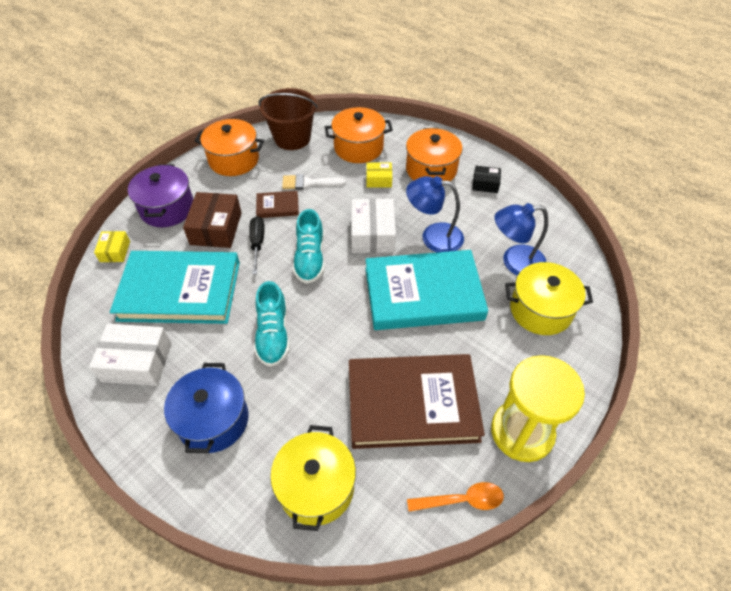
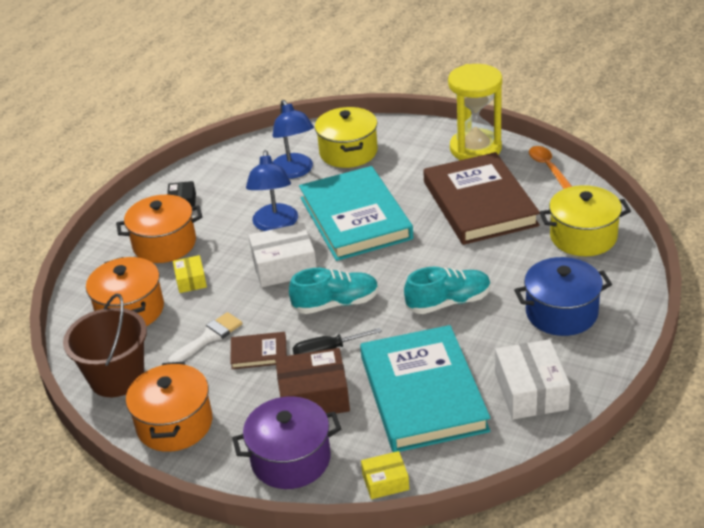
camera: 100 degrees left, 15 degrees down
brown book [256,191,299,218] -> brown book turned 75 degrees counterclockwise [230,332,287,369]
white brush [282,174,346,190] -> white brush turned 120 degrees counterclockwise [168,312,243,363]

